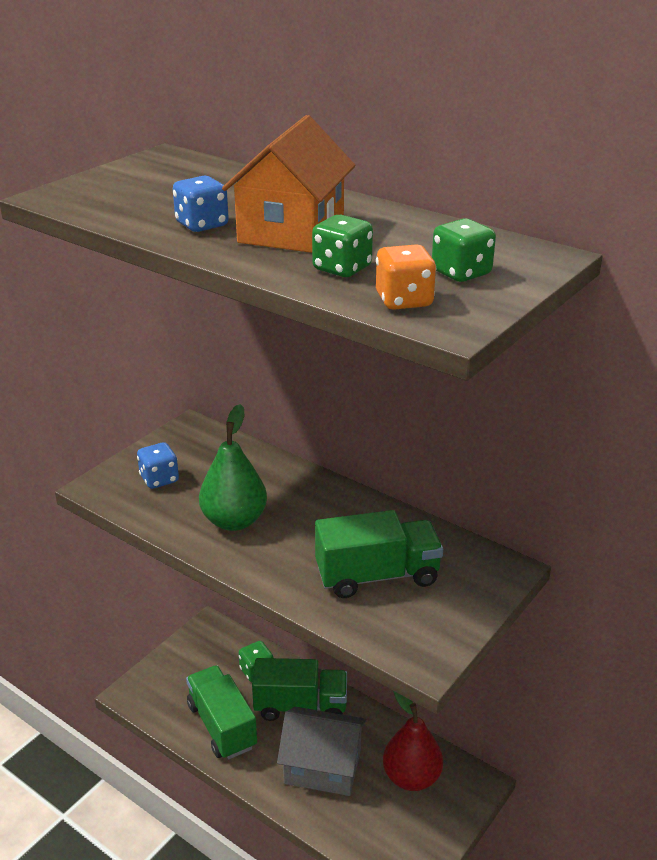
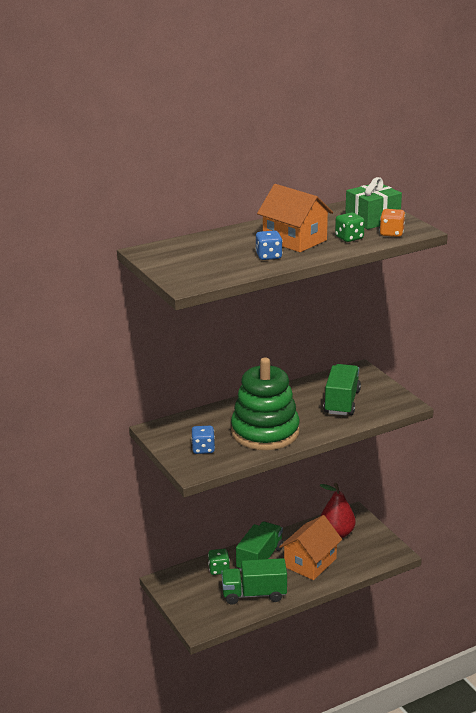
camera: 65 degrees left, 5 degrees down
green pear [199,404,267,531] -> green stacking toy [231,358,300,450]
grey house [277,707,367,796] -> orange house [279,515,342,580]
green dice [432,219,496,282] -> green gift [345,177,402,229]

